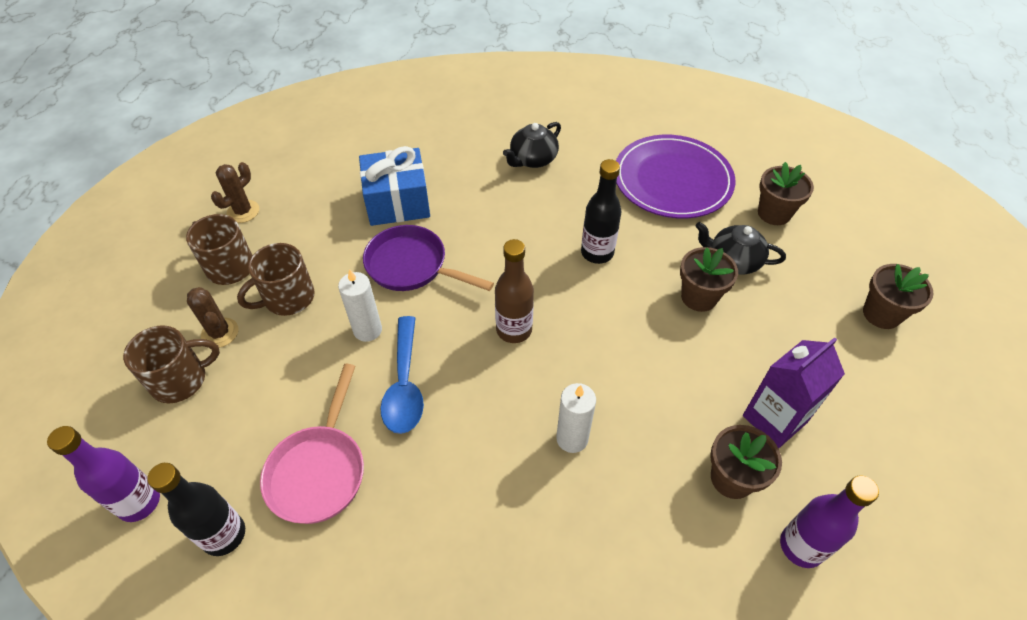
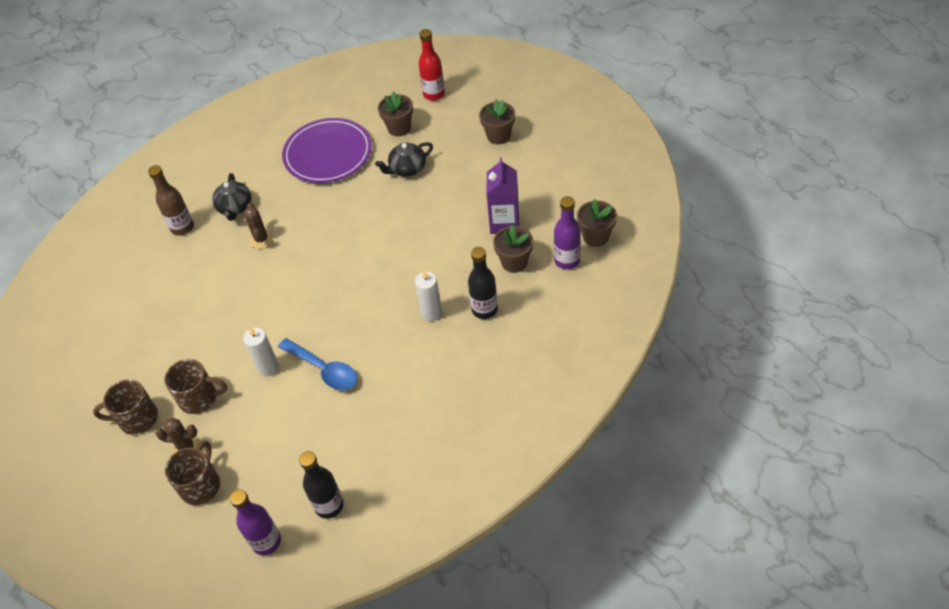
camera: 45 degrees left, 0 degrees up
brown cactus [211,162,259,223] -> brown cactus moved to [244,203,274,249]
brown mug [237,243,315,316] -> brown mug turned 90 degrees counterclockwise [164,359,227,414]
pink pan [260,364,364,524] -> none
blue gift [359,146,430,226] -> none
purple pan [363,225,494,291] -> none
brown bottle [495,239,534,343] -> brown bottle moved to [148,165,194,236]
black bottle [581,159,621,264] -> black bottle moved to [468,247,498,319]
brown flower pot [680,247,738,312] -> brown flower pot moved to [577,199,617,247]
none -> red bottle [419,29,445,101]

